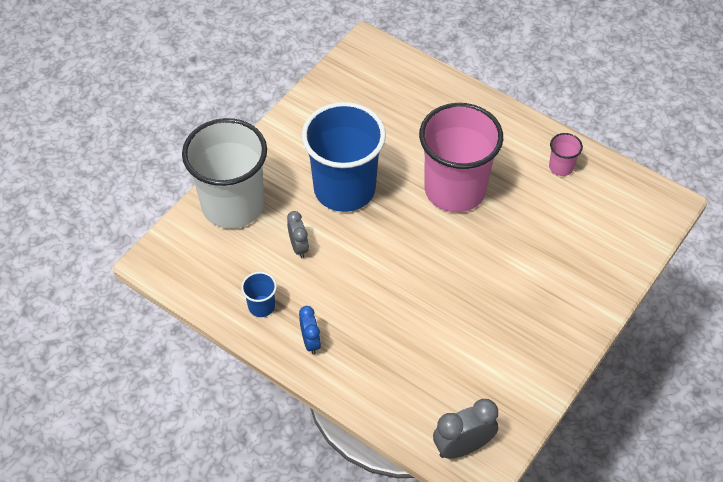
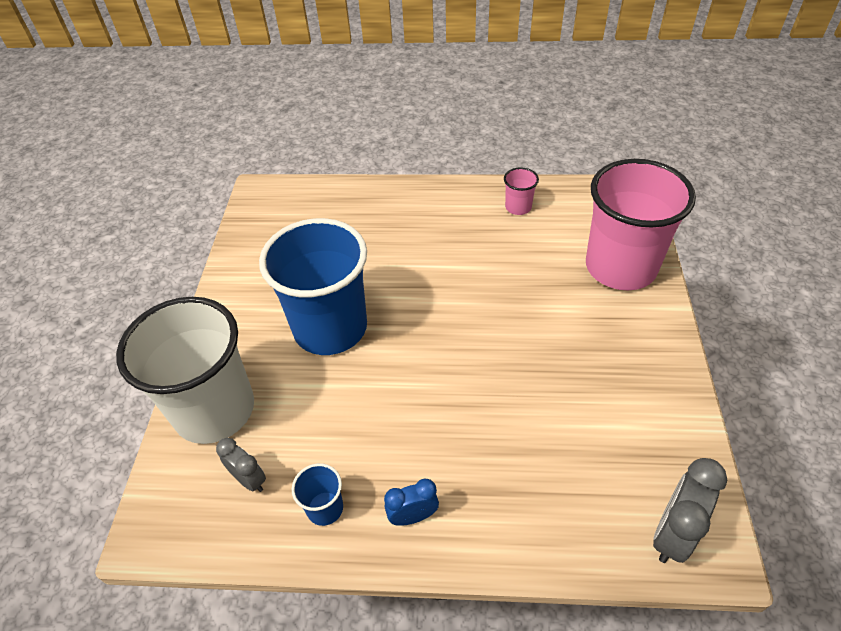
camera: 30 degrees left, 5 degrees down
grey clock [287,211,309,258] -> grey clock moved to [216,438,266,492]
blue clock [299,306,321,355] -> blue clock turned 60 degrees counterclockwise [384,478,439,526]
pink cup [419,103,503,212] -> pink cup moved to [586,159,696,290]

